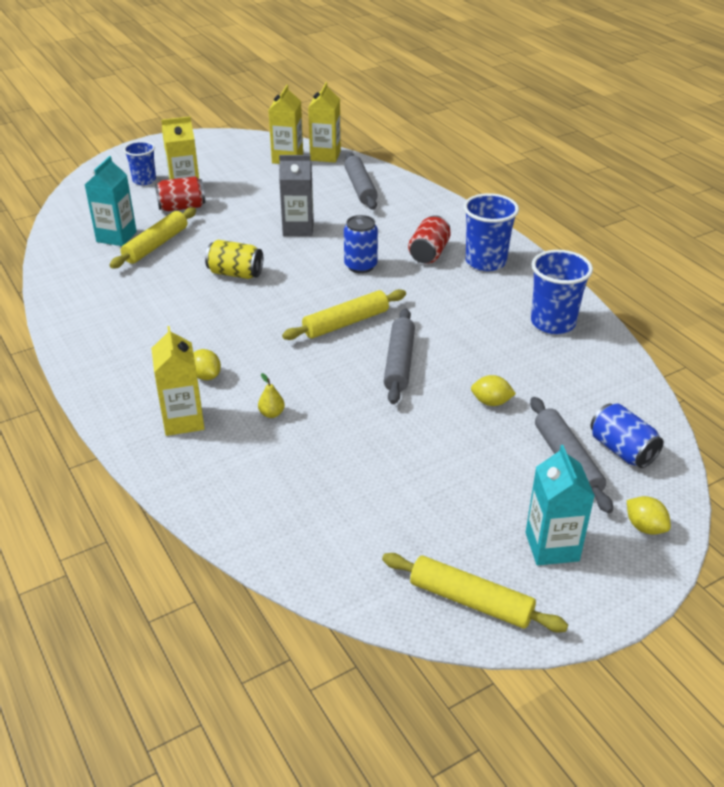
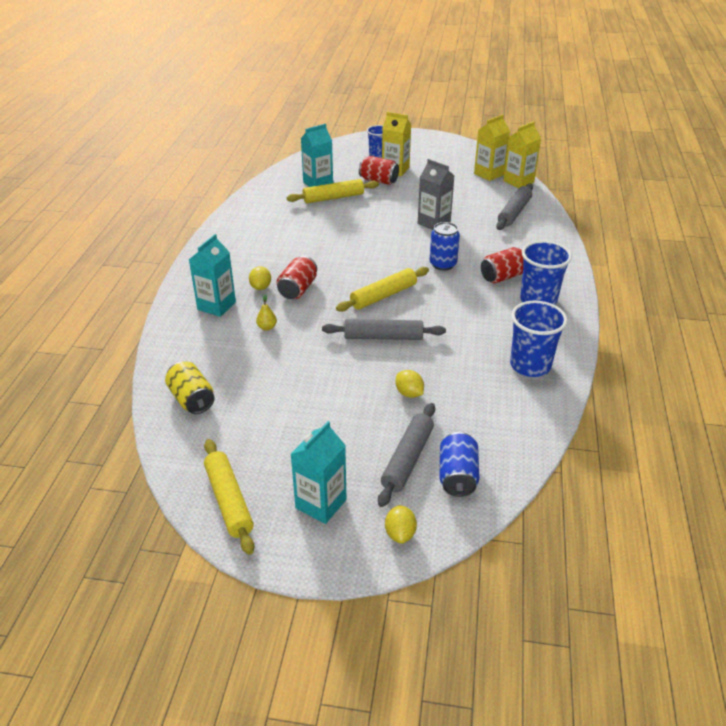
camera: 40 degrees right, 0 degrees up
yellow carton [151,326,205,436] -> turquoise carton [189,234,236,317]
yellow can [205,240,263,279] -> yellow can moved to [165,361,215,414]
yellow rolling pin [282,289,406,340] -> yellow rolling pin turned 45 degrees counterclockwise [336,267,429,312]
grey rolling pin [384,309,415,404] -> grey rolling pin turned 45 degrees clockwise [322,319,446,340]
none -> red can [277,256,317,299]

